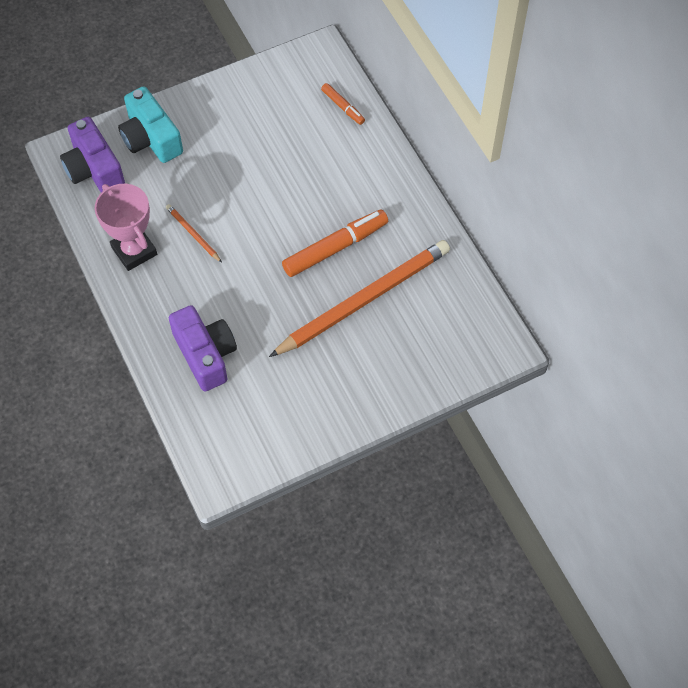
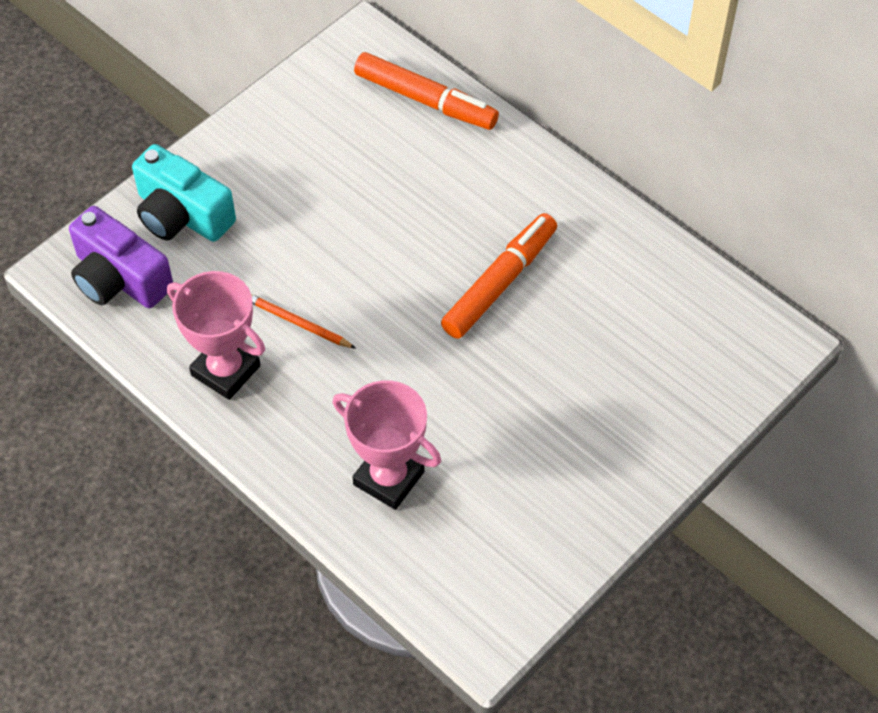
camera: 20 degrees left, 5 degrees down
purple camera [169,305,237,391] -> pink trophy [333,380,441,510]
orange pencil [269,240,450,357] -> none
orange marker [321,83,365,125] -> orange marker [354,52,499,130], size x1.89

